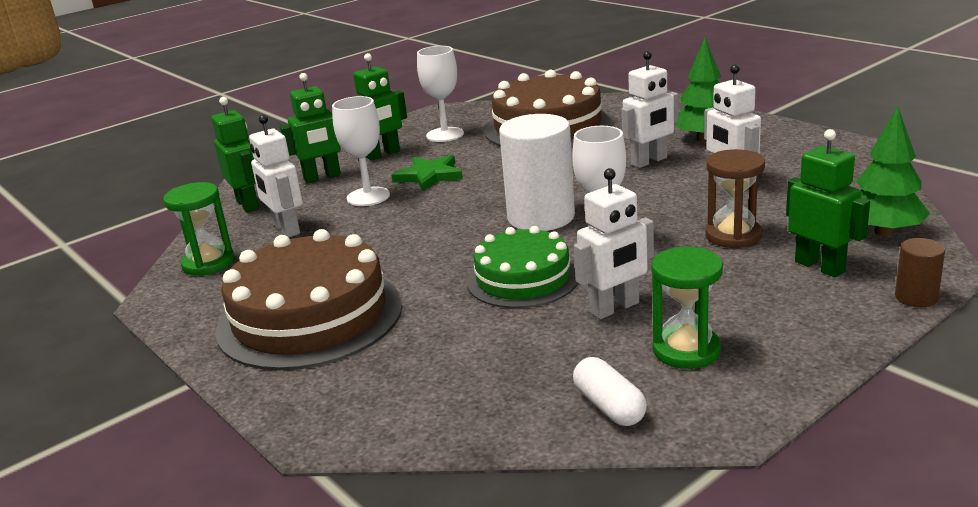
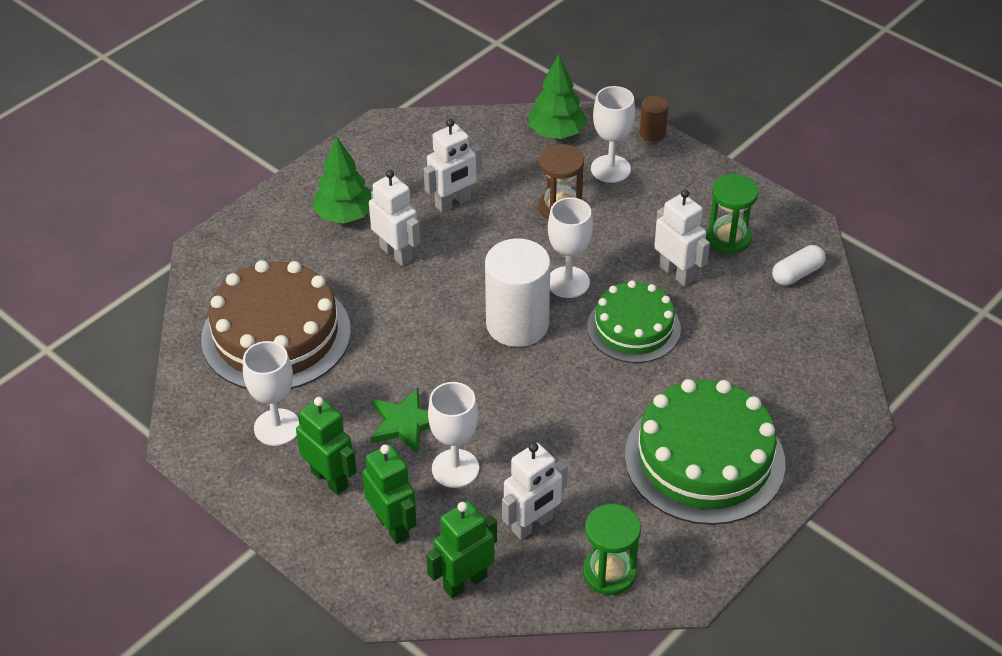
camera: 100 degrees left, 20 degrees up
brown cake [215,229,403,370] -> green cake [625,379,785,525]
green robot [786,129,870,277] -> white goblet [591,86,635,183]

